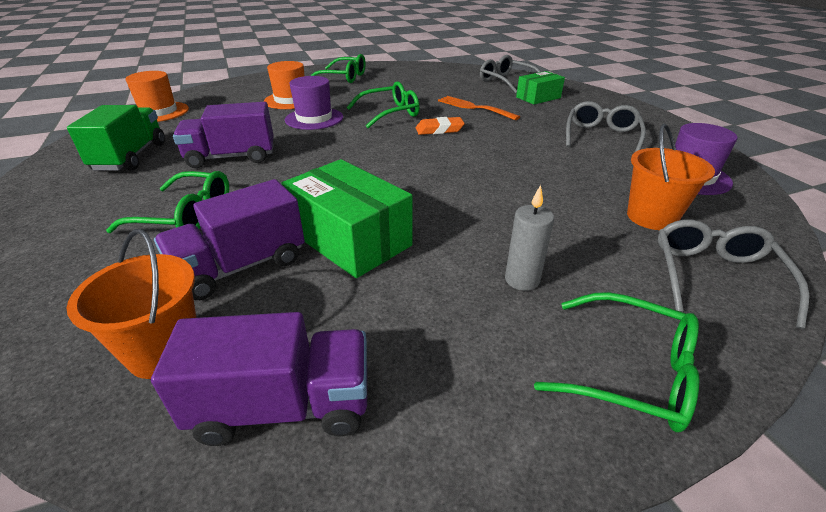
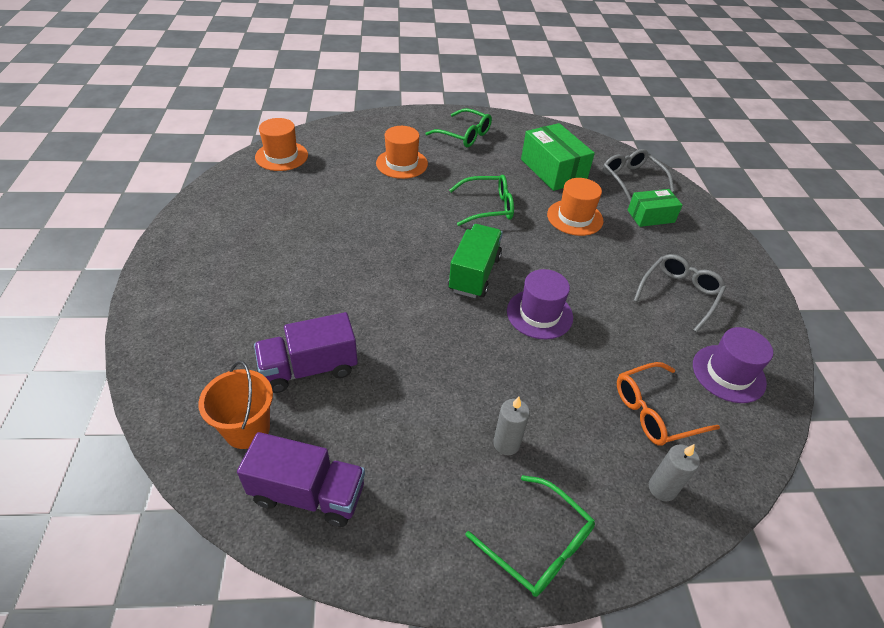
camera: 15 degrees right, 10 degrees up
green truck [67,105,165,171] -> green truck moved to [448,224,503,298]
green glasses [106,171,229,233] -> none
purple truck [173,102,274,168] -> none
green box [281,159,412,278] -> green box moved to [521,123,595,191]
purple hat [285,76,343,130] -> purple hat moved to [507,269,573,339]
orange eraser [416,117,465,135] -> none
orange fork [438,96,520,120] -> orange hat [547,178,604,236]
orange bucket [627,124,715,230] -> orange glasses [617,362,720,446]
grey glasses [658,220,809,329] -> grey candle [649,444,700,501]

